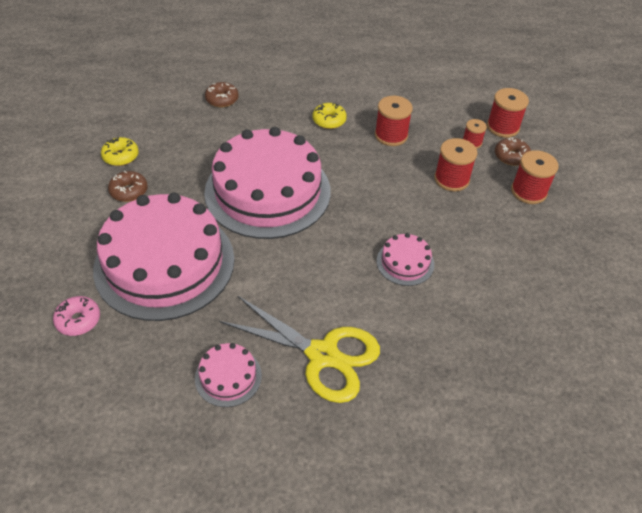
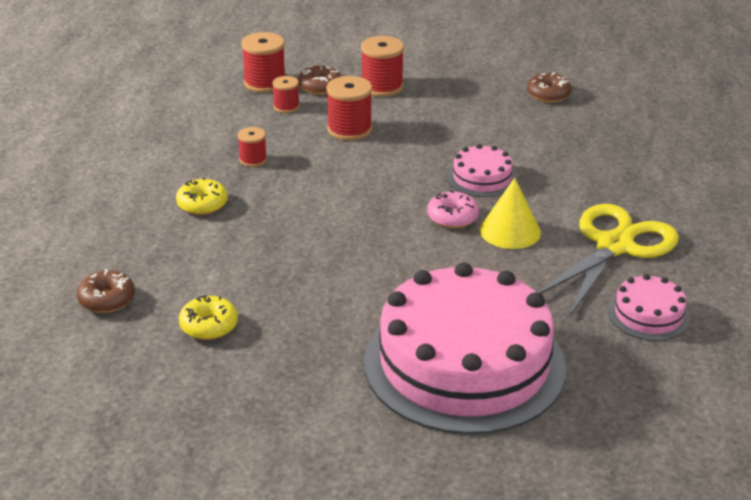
camera: 80 degrees left, 15 degrees down
pink donut [53,296,100,336] -> pink donut moved to [427,190,479,228]
yellow donut [101,137,139,166] -> yellow donut moved to [179,295,238,340]
brown donut [108,171,148,202] -> brown donut moved to [527,72,572,103]
pink cake [204,127,331,239] -> none
red spool [375,96,413,146] -> red spool [237,127,267,167], size x0.60
none -> yellow cone [480,178,541,249]

